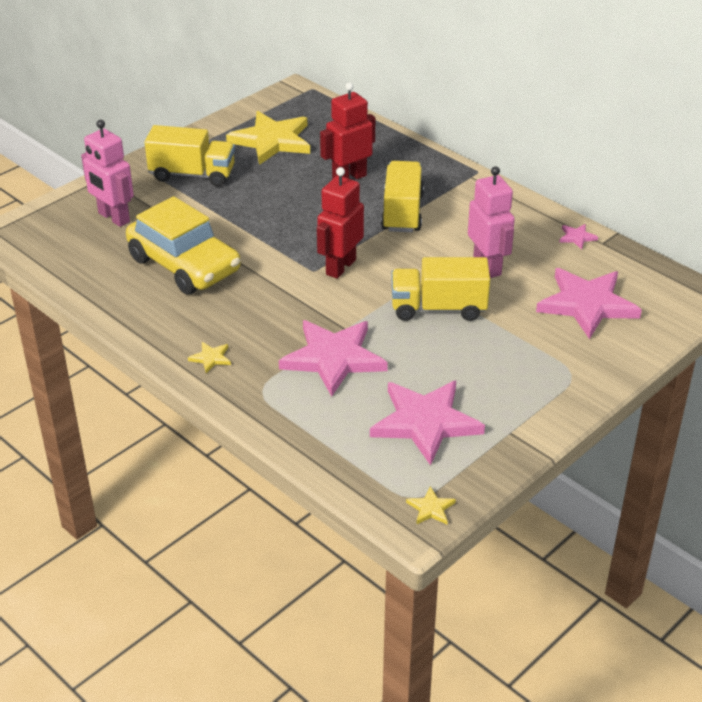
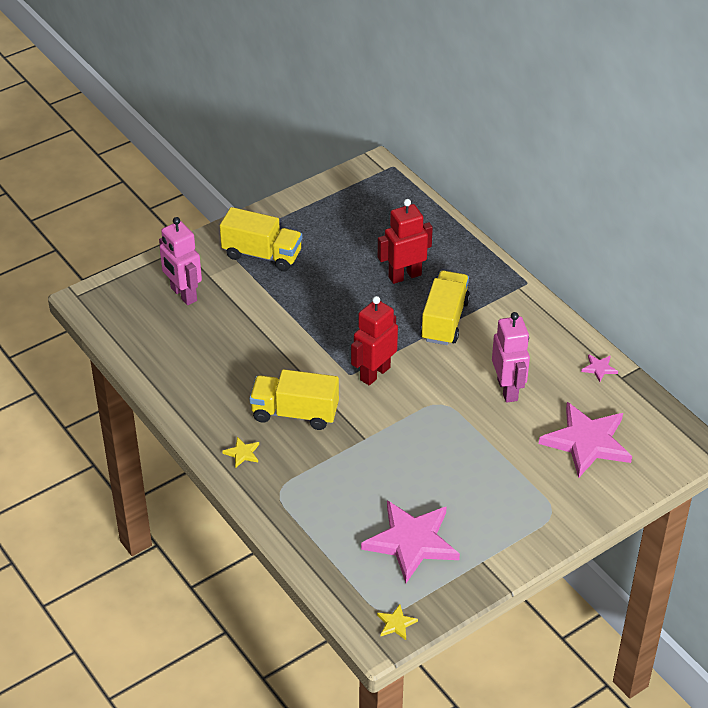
camera: 10 degrees right, 5 degrees up
yellow car [126,196,241,295] -> none
yellow star [226,111,310,165] -> none
pink star [279,320,388,397] -> none
yellow truck [391,257,490,321] -> yellow truck moved to [249,369,339,430]

